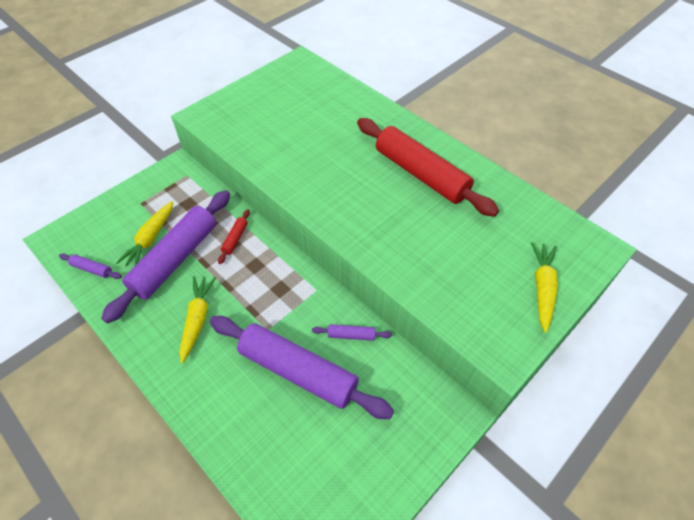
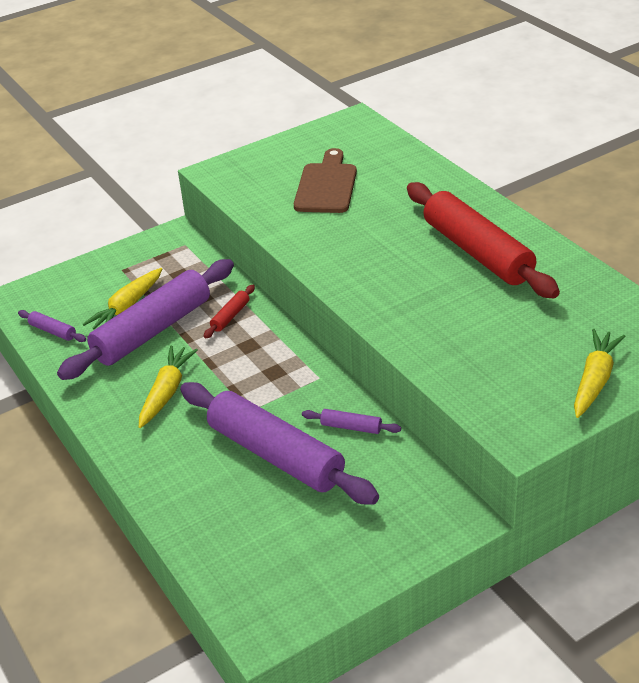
camera: 15 degrees right, 15 degrees down
none -> brown cutting board [294,148,357,213]

